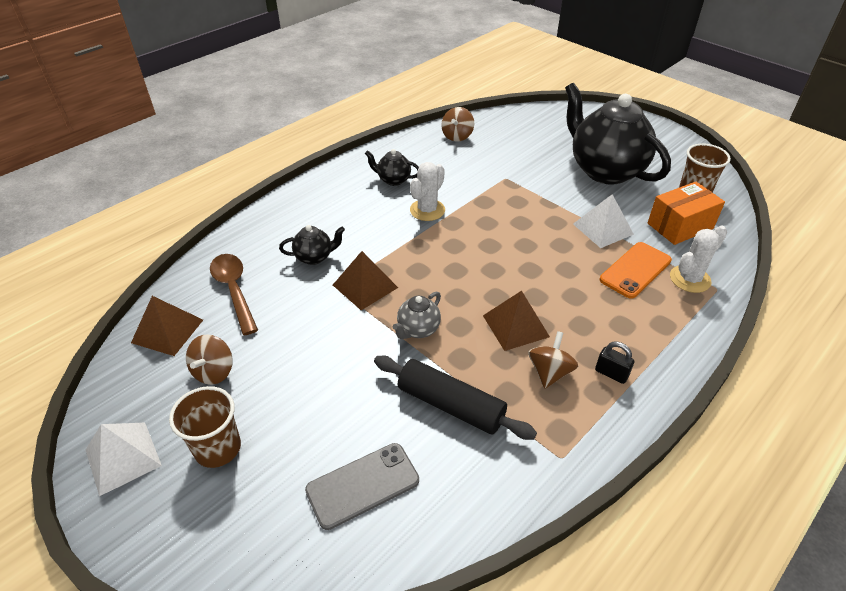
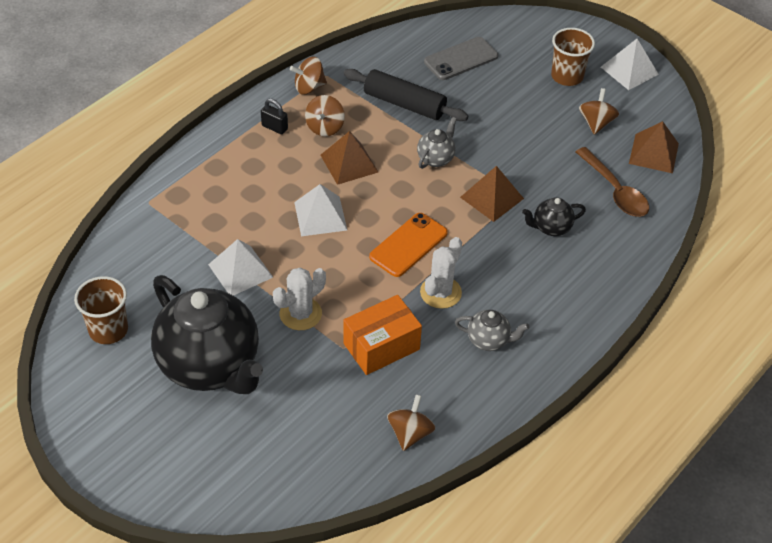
camera: 175 degrees right, 5 degrees up
black teapot [365,149,419,186] -> grey teapot [455,310,529,351]
orange phone [600,242,672,299] -> orange phone moved to [369,213,448,277]
orange box [648,182,725,245] -> orange box moved to [343,295,422,375]
white cactus [670,225,727,293] -> white cactus moved to [273,267,326,330]
none -> brown spinning top [290,57,327,95]
none -> white pyramid [294,184,347,236]

